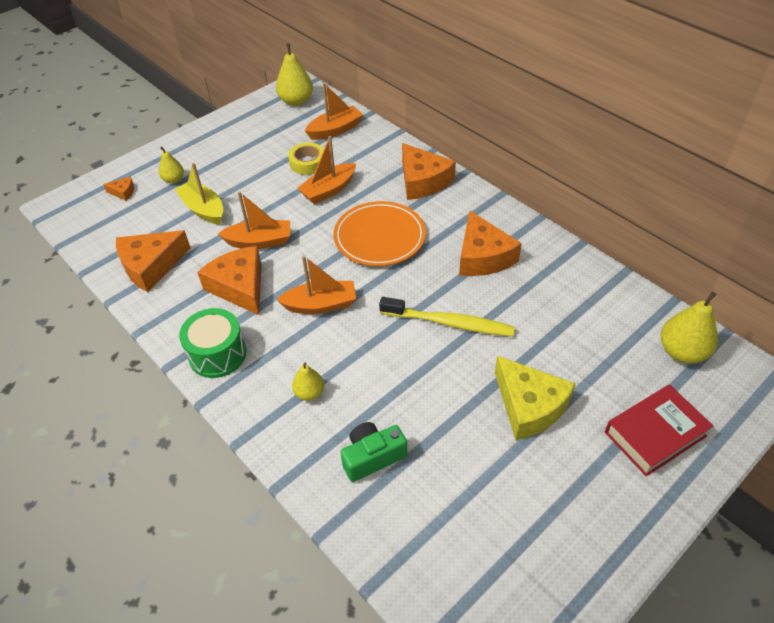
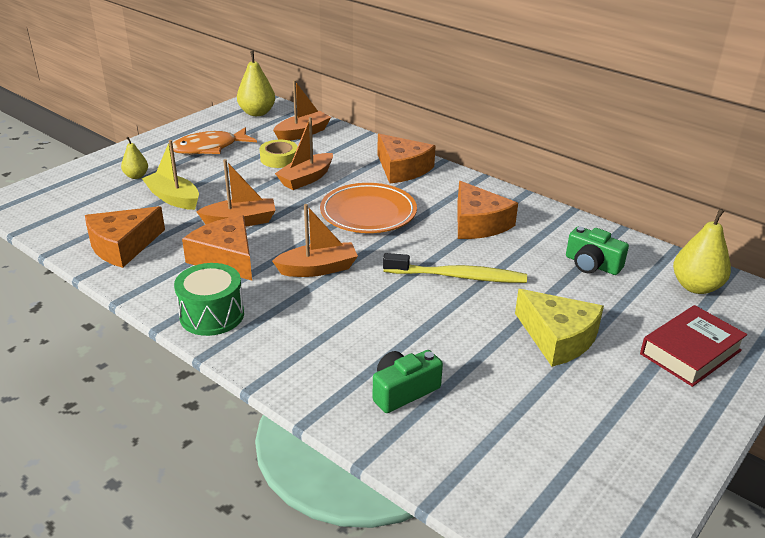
camera: 10 degrees left, 15 degrees down
orange cheese [103,176,134,201] -> none
yellow pear [292,363,324,401] -> none
none -> orange fish [173,127,257,154]
none -> green camera [566,226,629,275]

